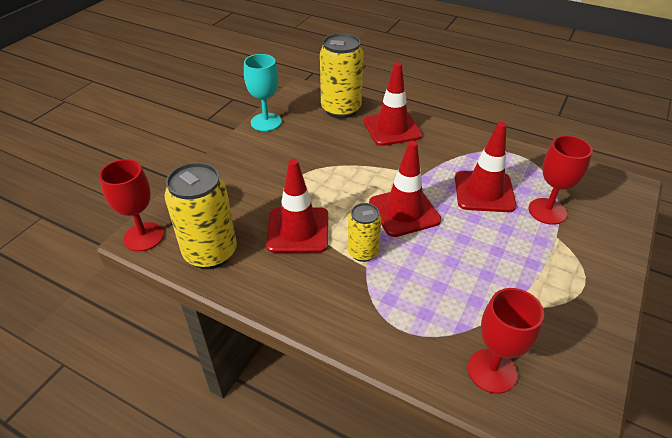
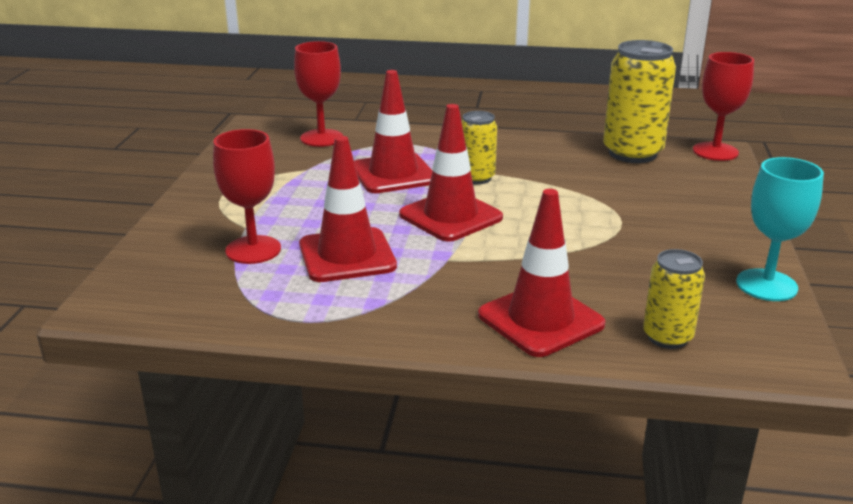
camera: 160 degrees right, 15 degrees down
red traffic cone [266,159,328,253] -> red traffic cone moved to [354,70,432,193]
yellow can [320,33,364,119] -> yellow can [643,249,705,349], size x0.57

